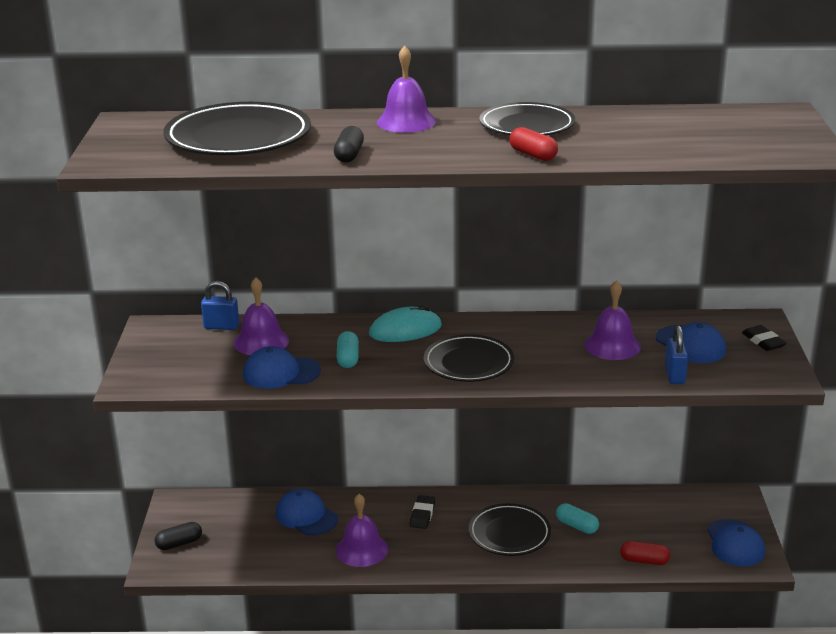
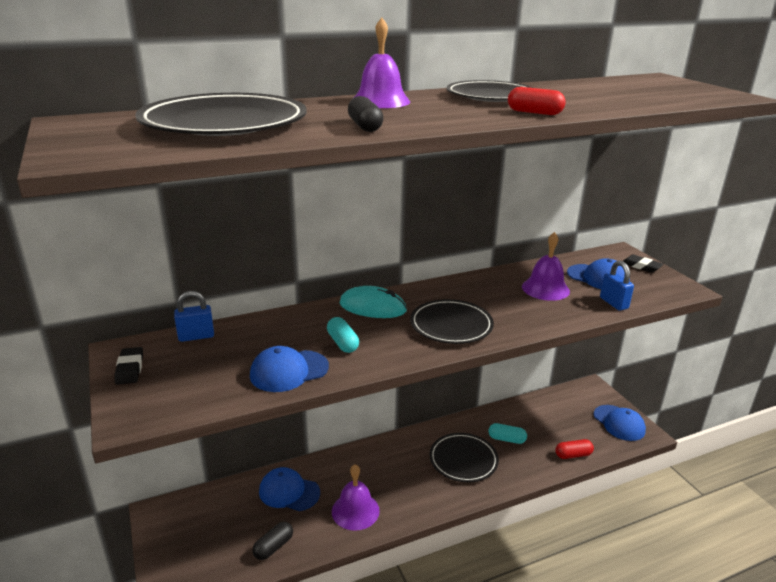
camera: 25 degrees left, 0 degrees up
black capsule [155,522,202,550] -> black capsule moved to [252,522,293,560]
purple bell [234,277,289,355] -> none
turquoise mouse [369,305,442,342] -> turquoise mouse turned 60 degrees clockwise [340,286,407,318]
black eraser [410,495,435,529] -> black eraser moved to [114,347,143,385]

